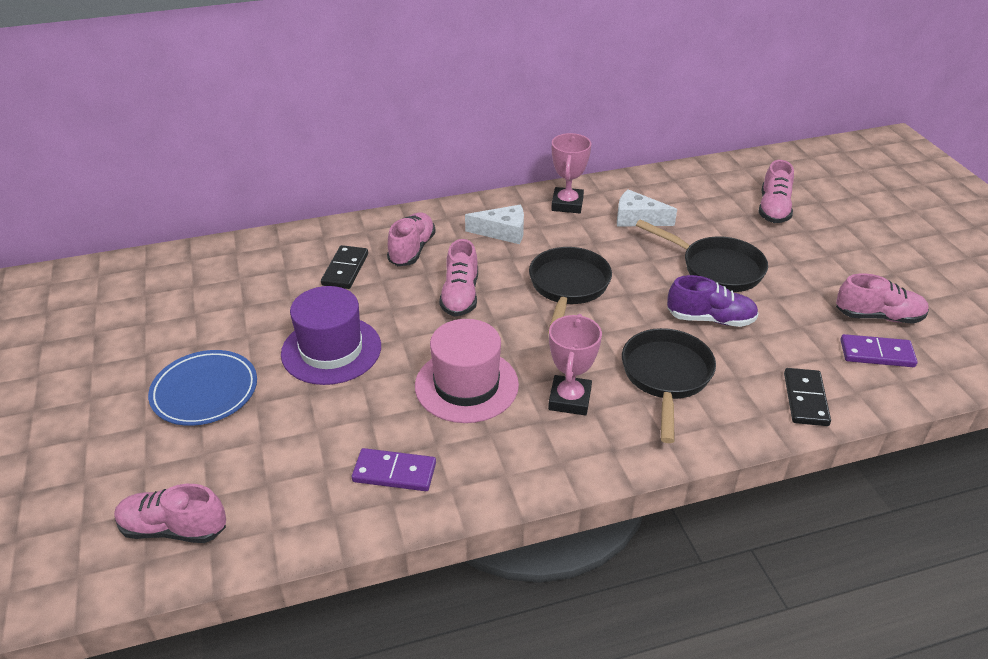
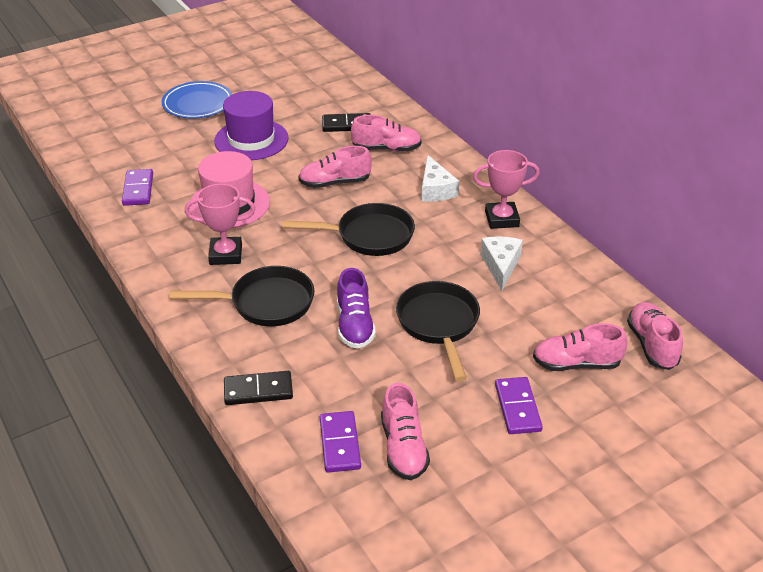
camera: 75 degrees right, 0 degrees up
pink shoe [114,484,226,543] -> pink shoe moved to [627,302,683,370]
black pan [636,219,768,292] -> black pan turned 150 degrees clockwise [396,281,480,382]
none -> purple domino [495,377,543,434]

